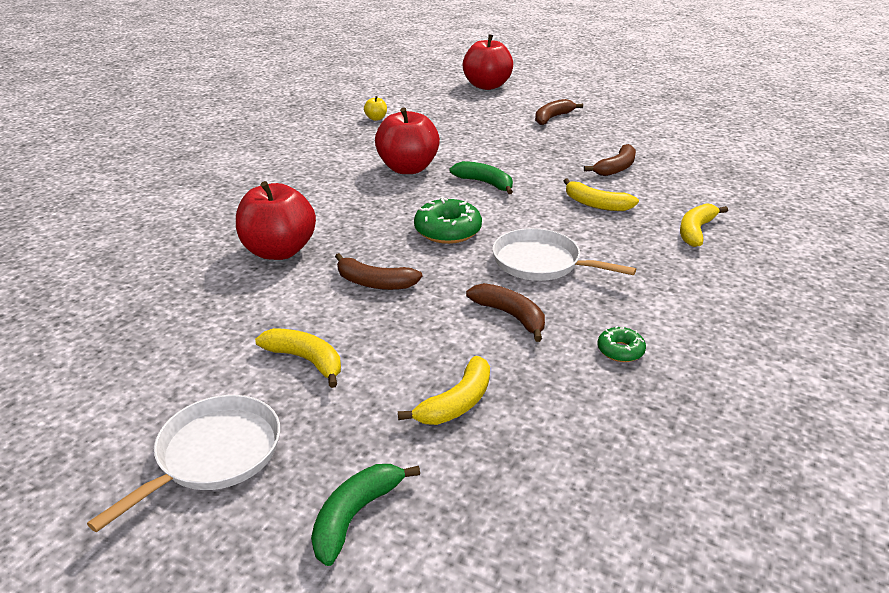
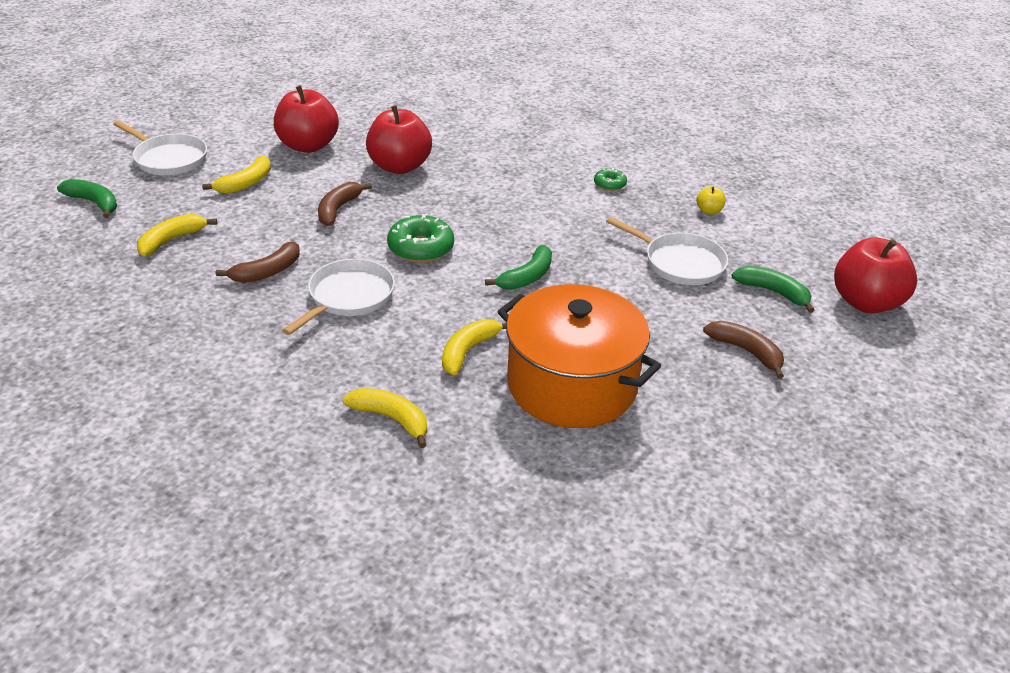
camera: 90 degrees right, 5 degrees up
red apple [375,108,440,174] -> red apple moved to [274,85,339,153]
yellow banana [398,356,490,425] -> yellow banana turned 90 degrees clockwise [137,214,217,256]
brown banana [584,144,636,176] -> orange pot [497,284,661,428]
green donut [598,326,646,362] -> green donut moved to [594,168,627,191]
none -> white pan [606,217,728,285]
none -> green banana [731,266,814,313]

